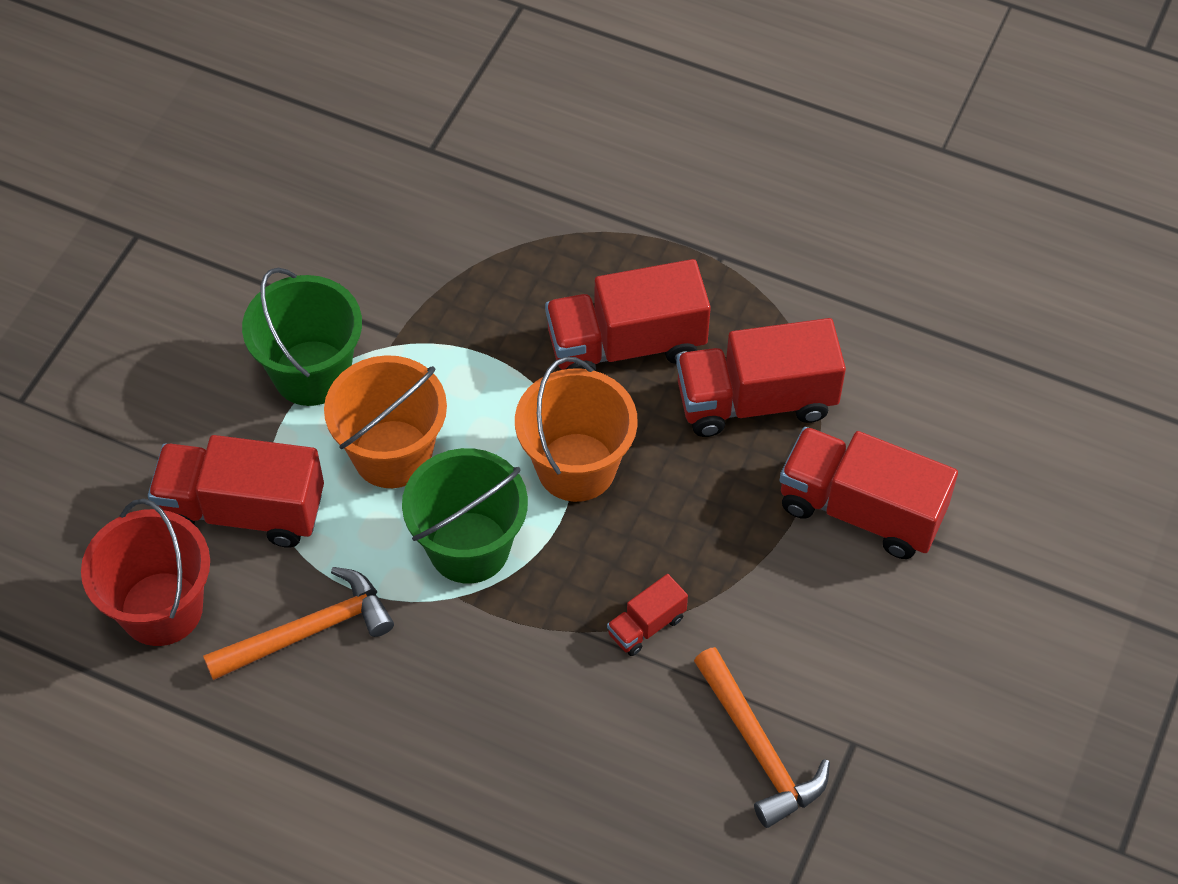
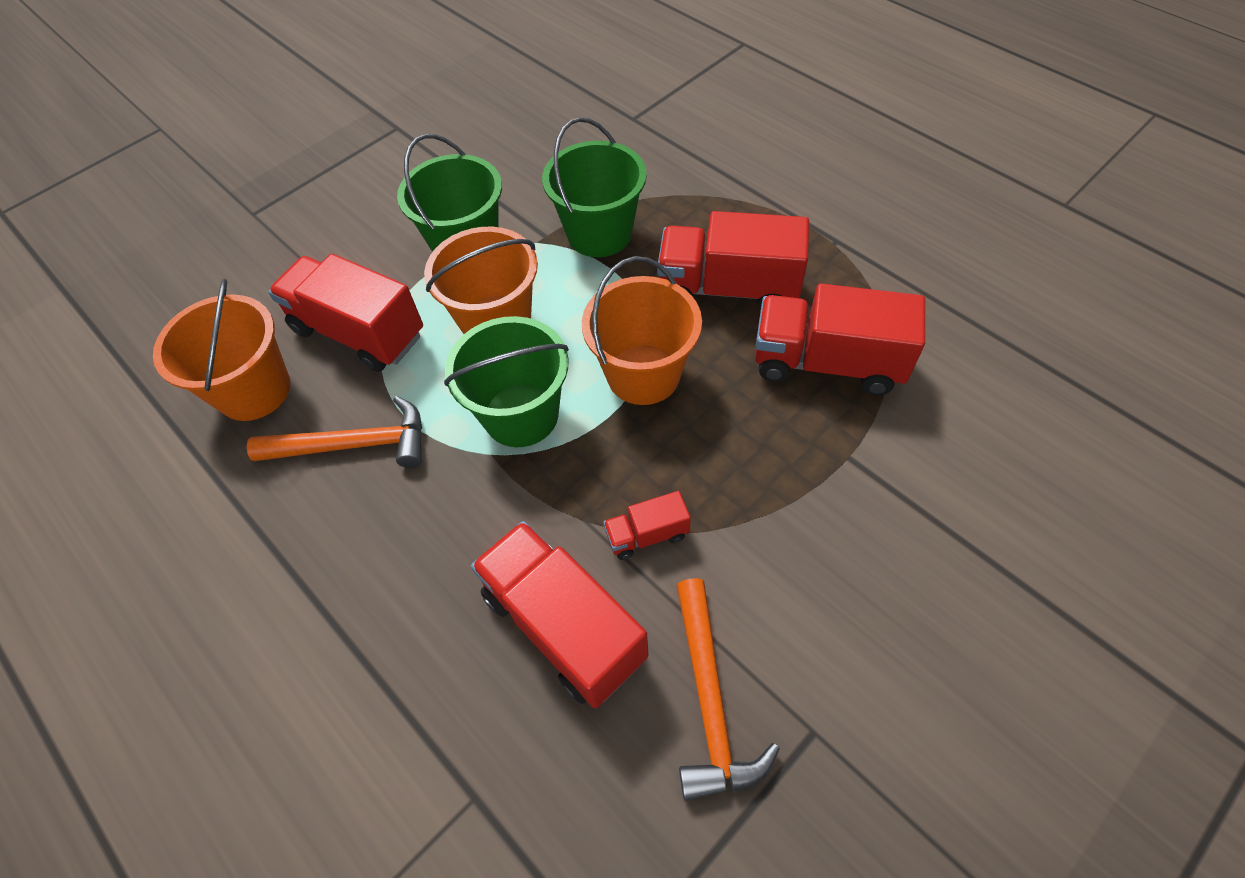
camera: 25 degrees right, 0 degrees up
red bucket [81,499,210,646] -> orange bucket [153,278,290,421]
red truck [779,427,958,559] -> red truck moved to [471,521,648,708]
none -> green bucket [542,117,647,257]

